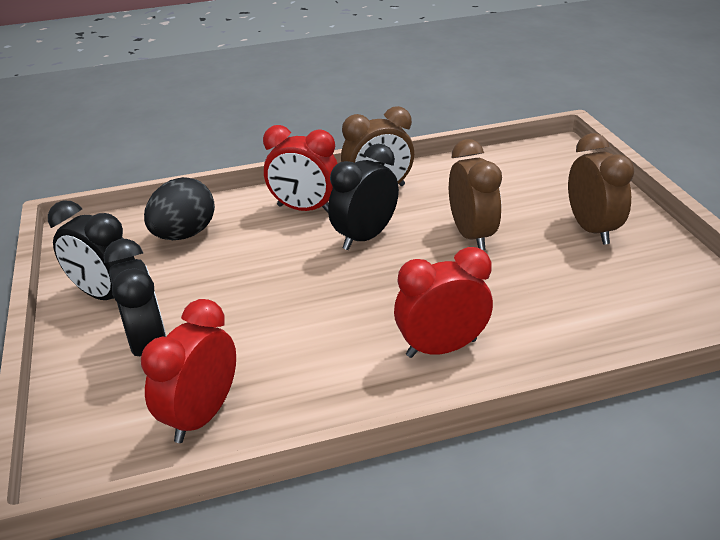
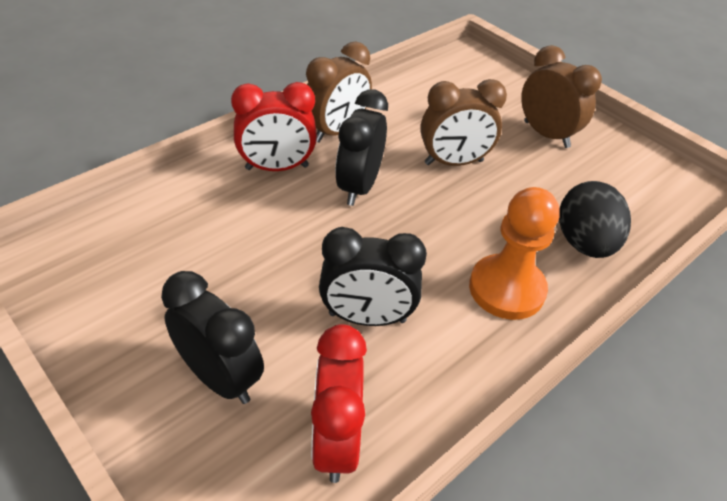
camera: 30 degrees left, 10 degrees up
black clock [48,201,135,300] -> black clock moved to [319,227,427,326]
black egg [144,177,215,240] -> black egg moved to [559,181,631,258]
red clock [394,247,493,358] -> orange pawn [469,187,560,320]
brown clock [449,139,502,250] -> brown clock turned 120 degrees clockwise [420,79,507,166]

